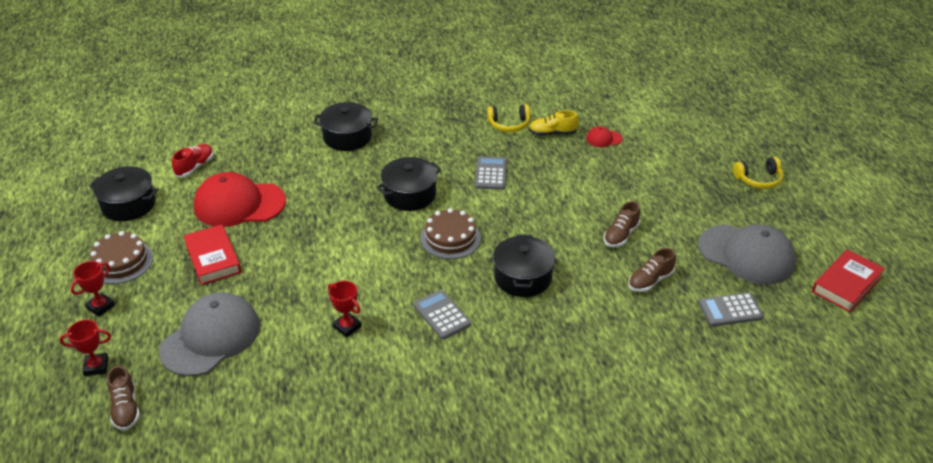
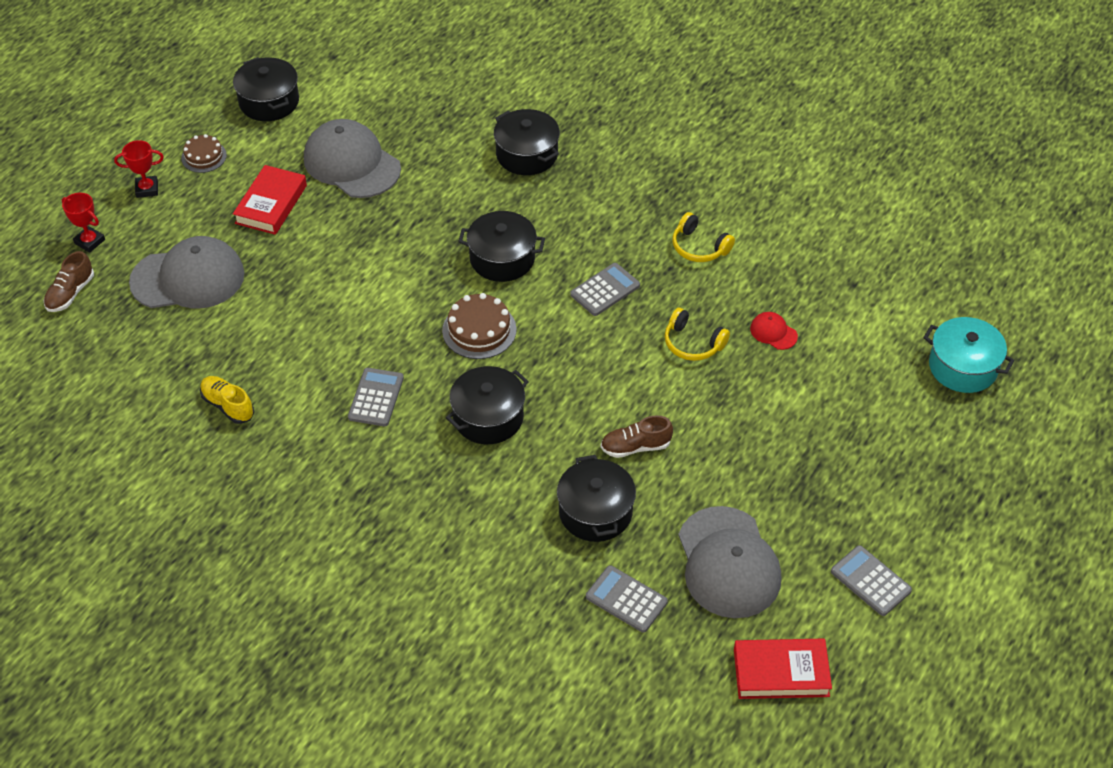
camera: 45 degrees right, 10 degrees up
brown cake [90,231,153,284] -> brown cake [181,134,227,173], size x0.66
red shoe [172,144,214,177] -> none
red cap [194,172,286,227] -> grey cap [304,119,401,198]
red trophy [328,281,362,337] -> none
yellow shoe [529,110,579,136] -> yellow shoe moved to [200,376,254,424]
brown shoe [628,248,676,292] -> black pot [557,455,636,542]
yellow headphones [733,157,784,189] -> yellow headphones moved to [665,308,730,361]
none -> grey calculator [831,545,912,616]
none -> turquoise pot [923,317,1015,393]

